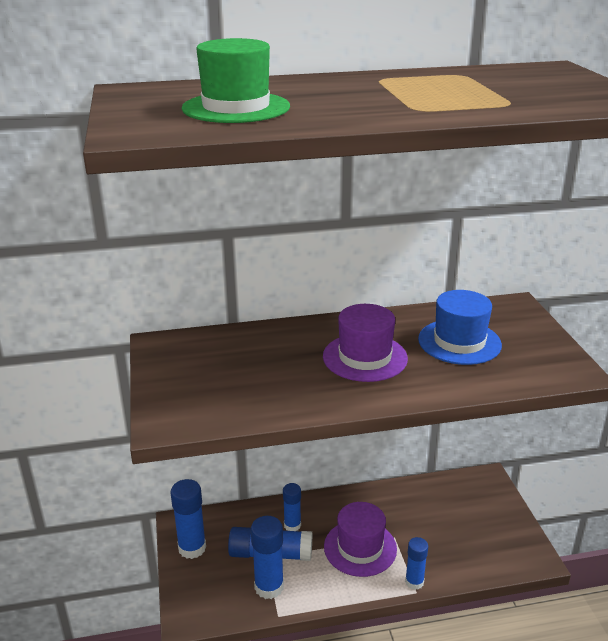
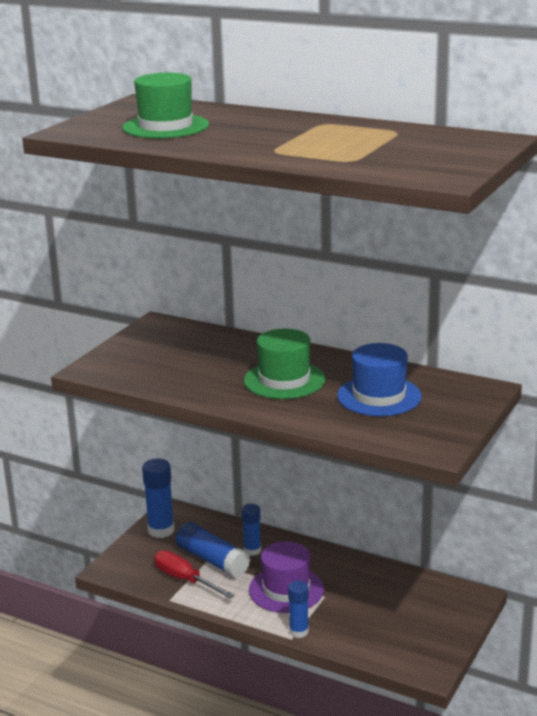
camera: 40 degrees right, 5 degrees down
blue glue stick [251,516,284,599] -> red screwdriver [154,550,235,599]
purple hat [323,304,408,382] -> green hat [244,329,325,399]

